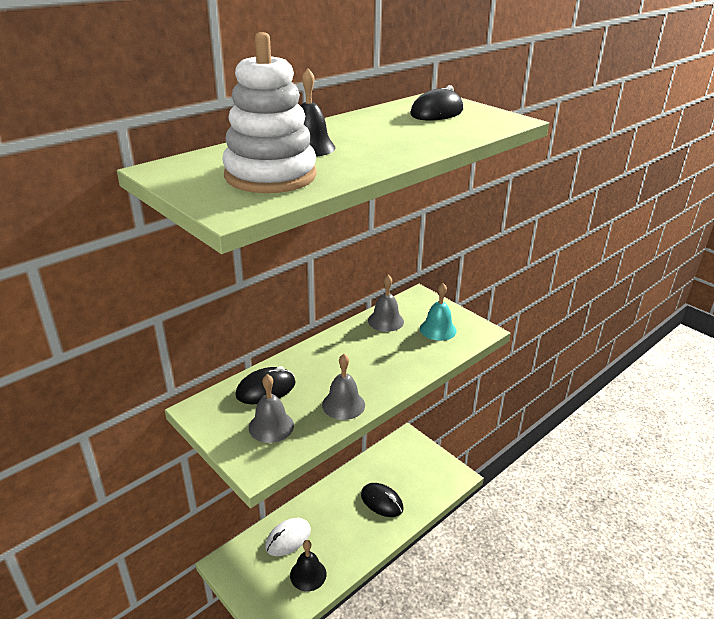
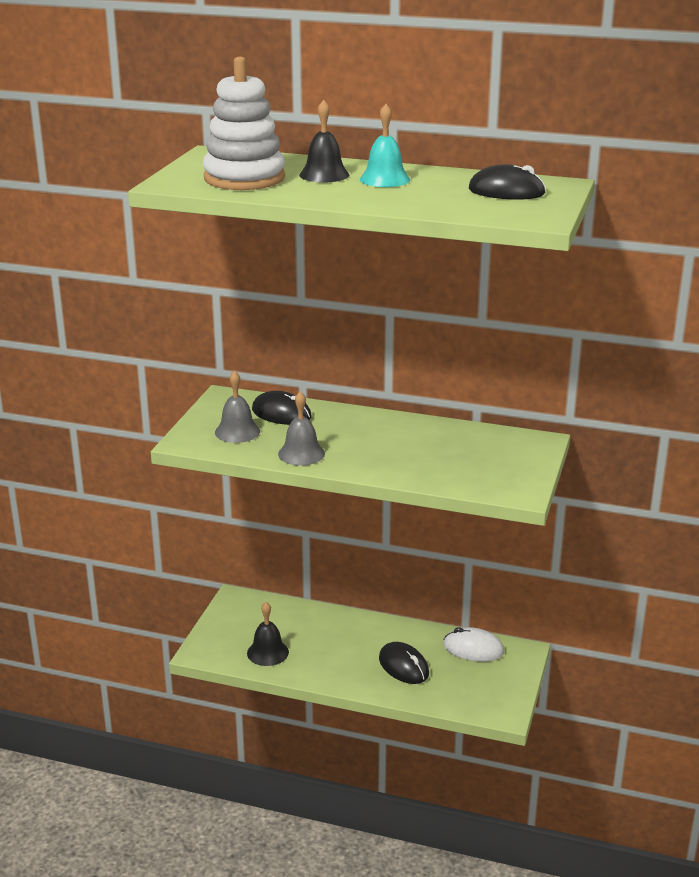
camera: 60 degrees right, 5 degrees down
white mouse [265,518,311,556] -> white mouse moved to [443,627,504,662]
black mouse [361,483,404,517] -> black mouse turned 45 degrees counterclockwise [379,642,429,684]
grey bell [368,275,404,332] -> none
turquoise bell [420,283,457,341] -> turquoise bell moved to [360,104,410,187]

